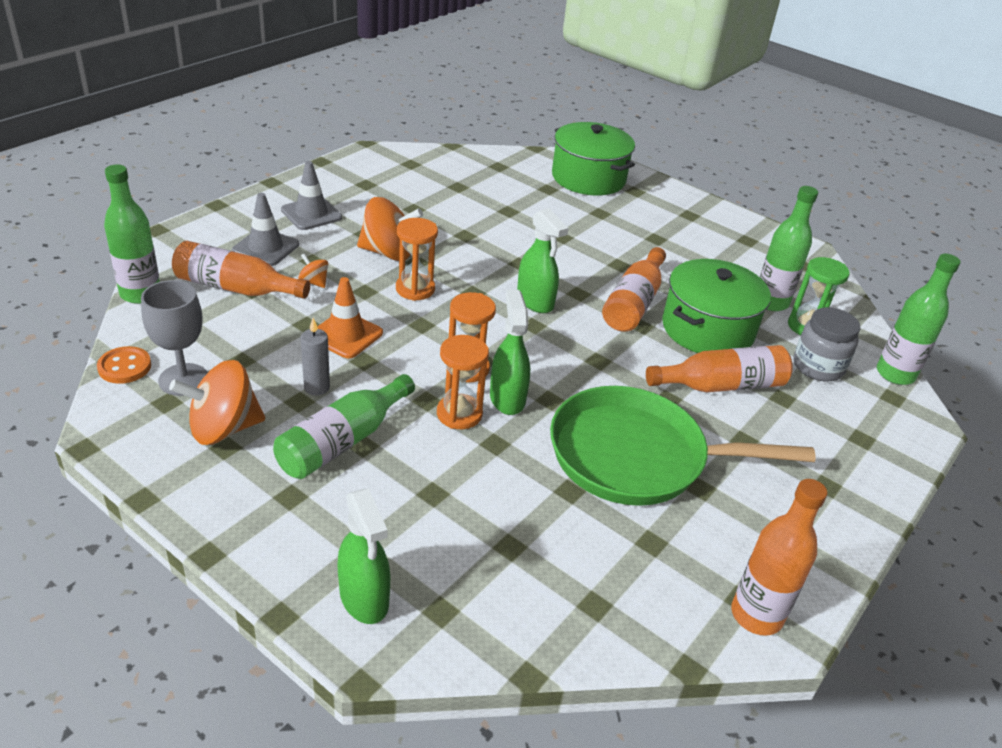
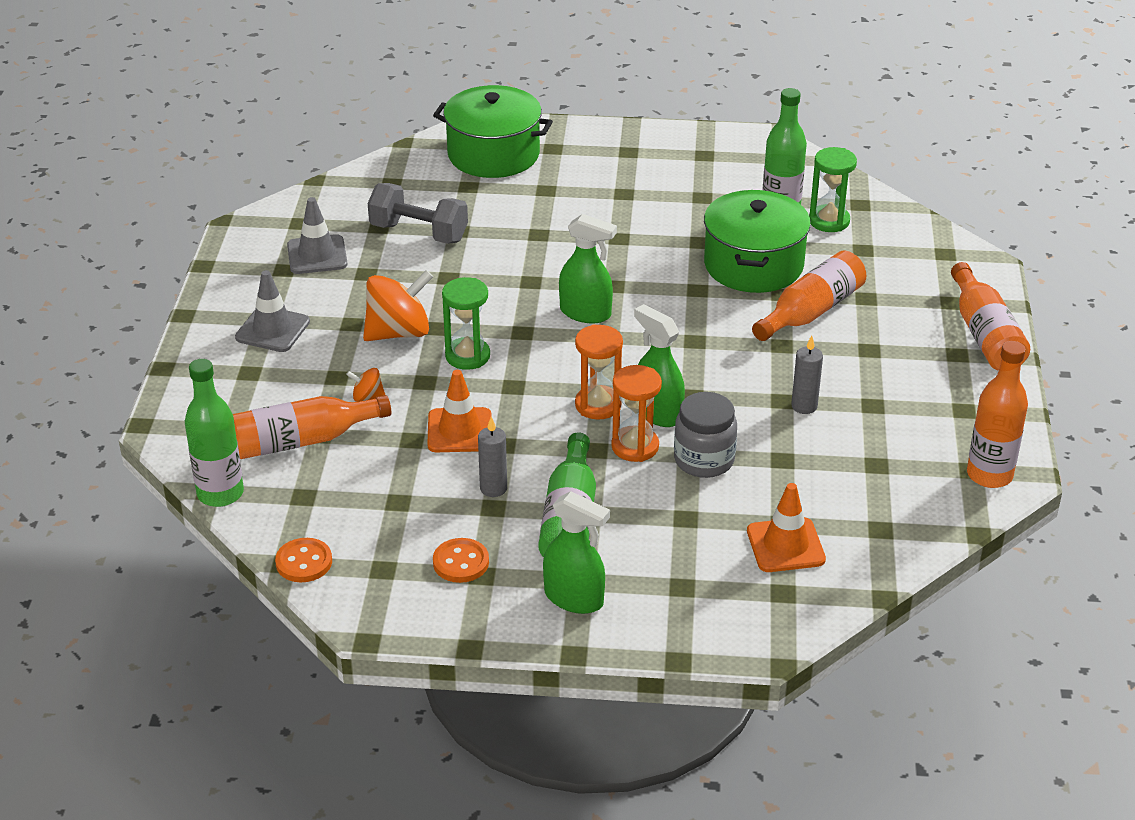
camera: 30 degrees left, 0 degrees up
grey goblet [141,280,208,396] -> none
orange spinning top [169,360,265,445] -> orange button [433,538,489,583]
grey traffic cone [232,193,299,266] -> grey traffic cone moved to [287,197,347,274]
green spray bottle [337,489,390,624] -> green spray bottle moved to [543,491,610,614]
orange hourglass [396,218,438,301] -> green hourglass [442,277,490,370]
green pan [550,386,816,506] -> grey candle [791,335,823,414]
orange bottle [602,247,666,332] -> orange bottle moved to [951,262,1030,371]
grey jar [794,307,860,382] -> grey jar moved to [674,392,737,478]
green bottle [877,254,961,385] -> none
none -> grey dumbbell [368,183,468,244]
none -> orange traffic cone [747,483,826,572]

